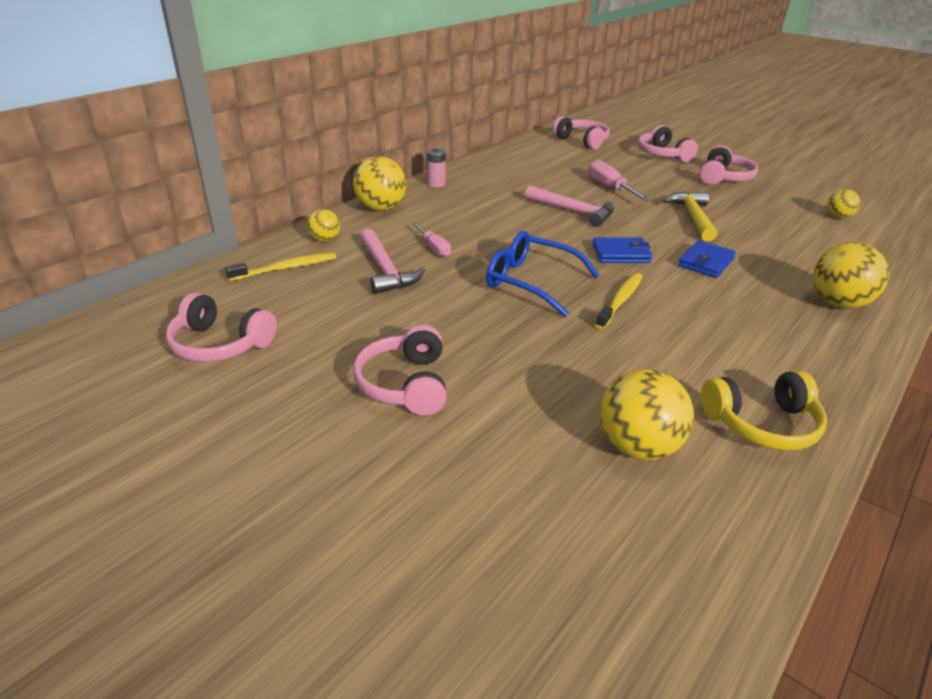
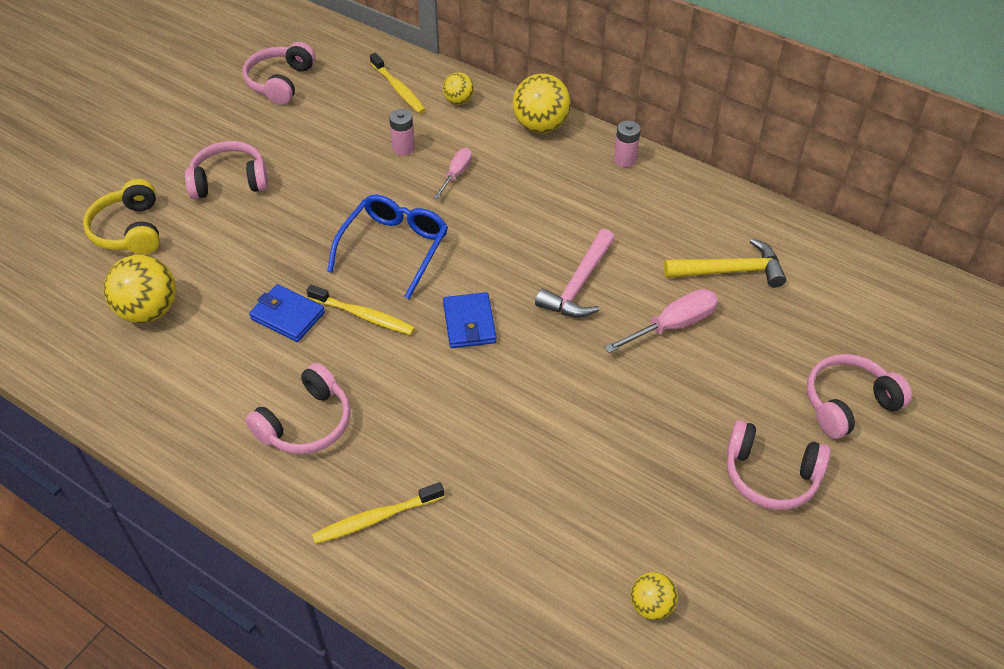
camera: 85 degrees right, 15 degrees up
pink hammer [360,229,425,294] -> pink battery [389,109,415,155]
pink screwdriver [412,223,451,257] -> pink screwdriver turned 150 degrees clockwise [433,148,472,199]
pink headphones [552,116,610,150] -> pink headphones moved to [245,363,350,454]
yellow hammer [663,191,717,241] -> yellow hammer moved to [664,238,786,288]
blue wallet [678,240,736,278] -> blue wallet moved to [249,284,325,342]
yellow headphones [701,371,827,451] -> yellow headphones moved to [83,179,160,255]
yellow ball [813,242,889,309] -> yellow toothbrush [312,482,444,544]

